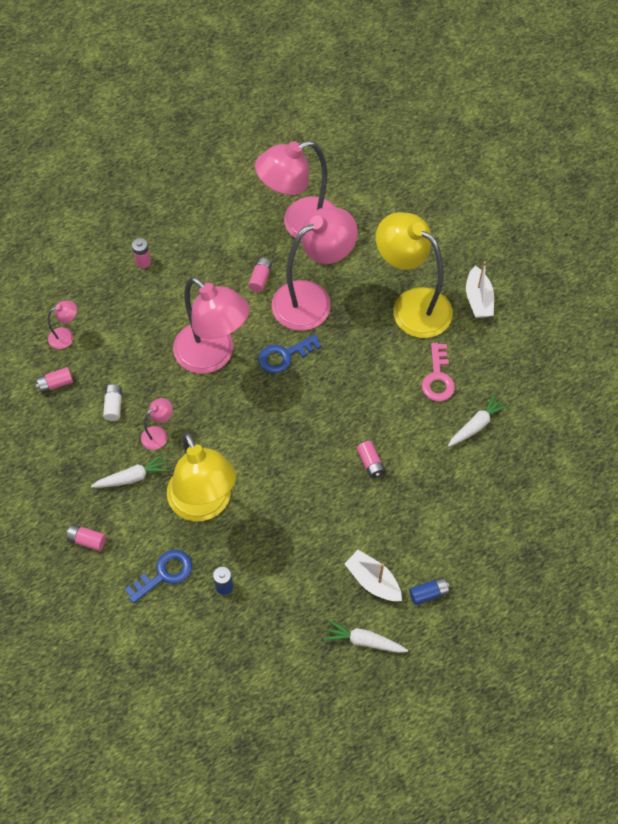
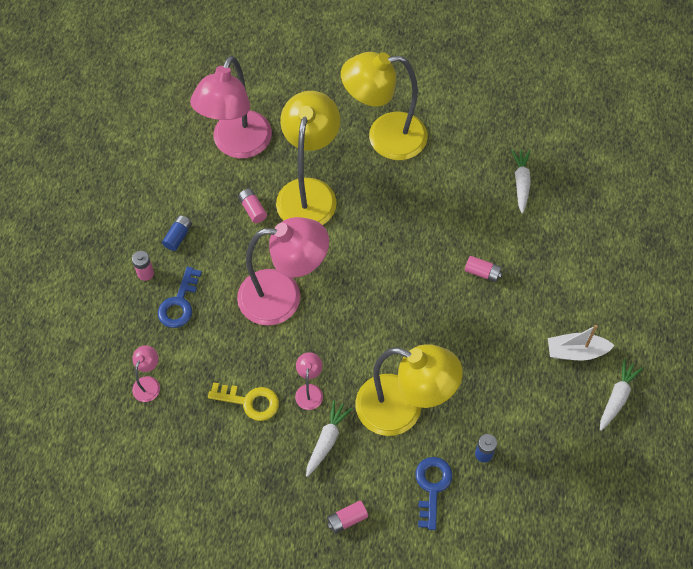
camera: 45 degrees left, 0 degrees up
pink battery [36,367,73,393] -> none
white battery [103,384,122,421] -> yellow key [208,382,279,421]
blue key [259,334,322,374] -> blue key moved to [158,267,202,328]
pink lamp [272,207,358,331] -> yellow lamp [276,91,340,225]
white carrot [323,620,408,653] -> white carrot turned 150 degrees clockwise [600,359,643,431]
blue battery [409,577,449,605] -> blue battery moved to [162,215,192,251]
pink key [422,343,455,402] -> none
white boat [466,261,494,318] -> none

